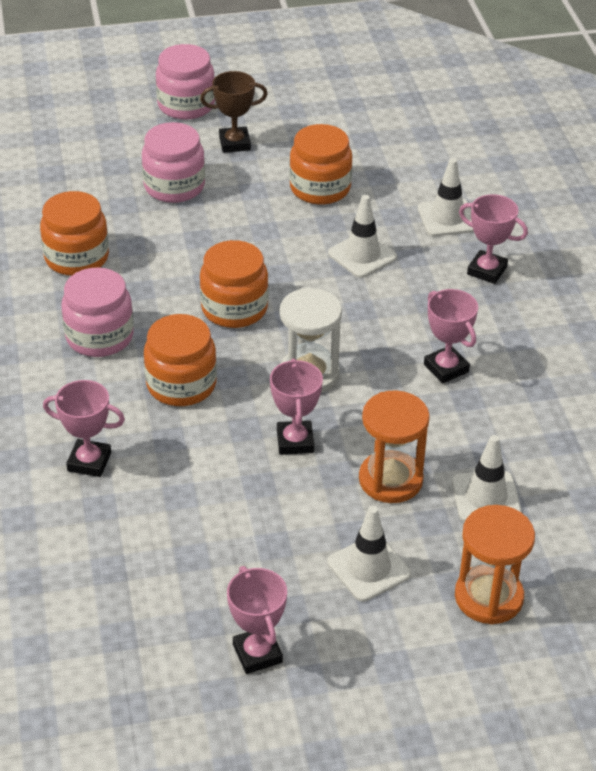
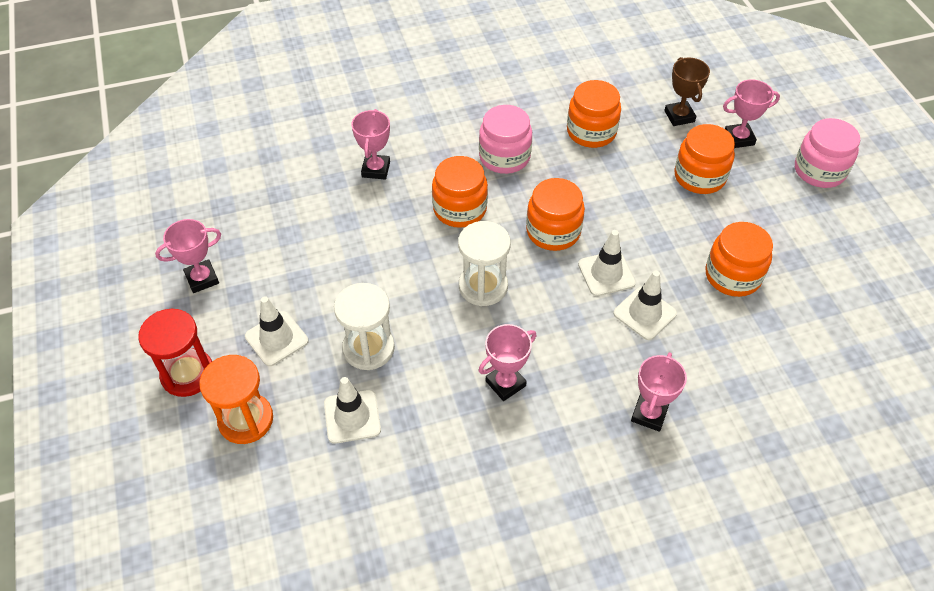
camera: 85 degrees right, 10 degrees up
pink jar [142,122,205,203] -> orange jar [674,124,735,194]
brown trophy [200,71,268,153] -> brown trophy moved to [664,57,710,126]
pink trophy [270,359,323,455] -> pink trophy moved to [723,79,780,148]
orange hourglass [359,390,430,503] -> white hourglass [334,283,395,370]
white traffic cone [418,158,474,236] -> white traffic cone moved to [578,230,636,296]
none -> red hourglass [138,309,212,397]

